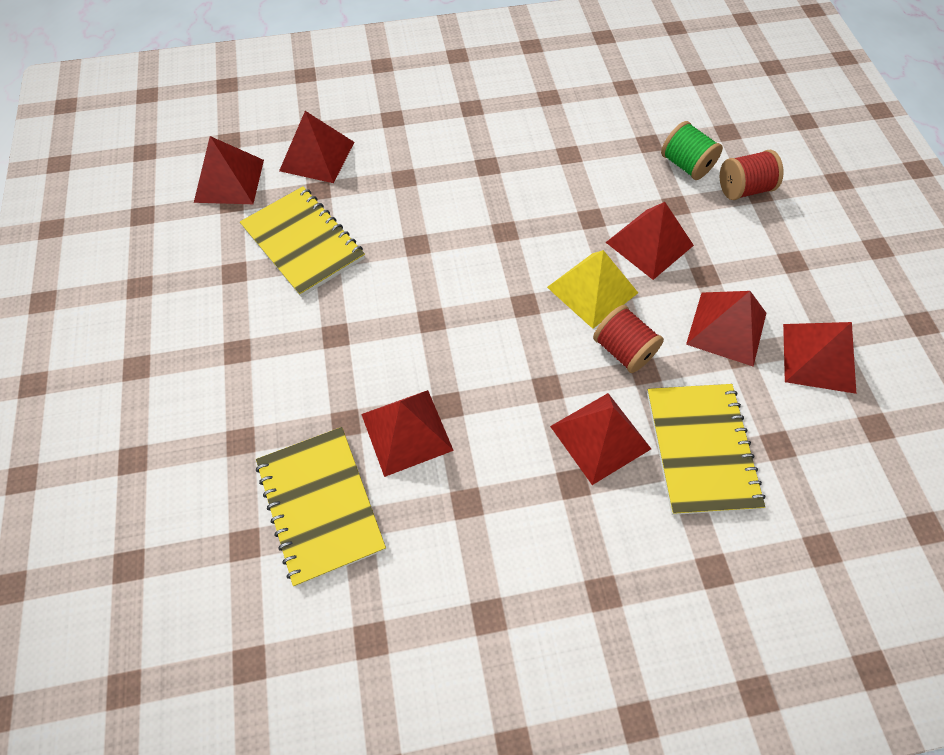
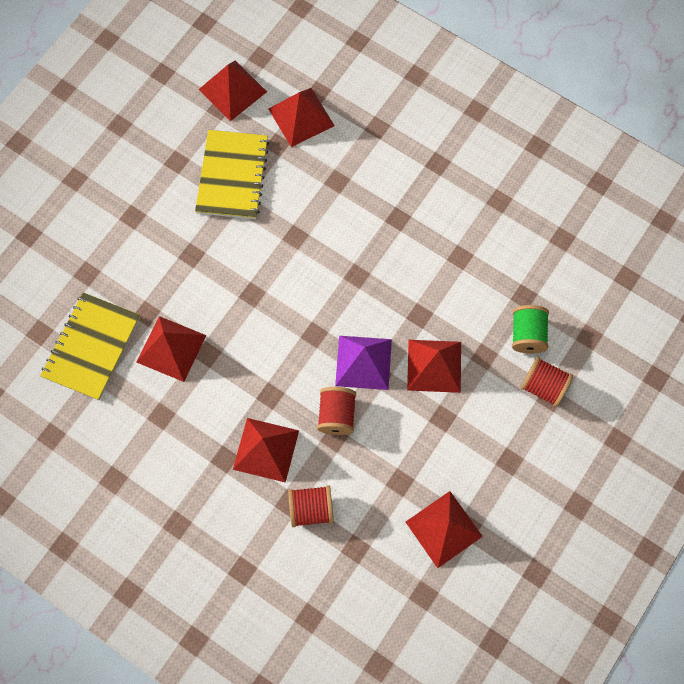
camera: 45 degrees right, 10 degrees up
yellow pyramid [547,250,638,329] -> purple pyramid [335,336,392,390]
yellow notebook [647,384,765,515] -> red spool [288,485,334,527]
red pyramid [686,291,766,367] -> none

